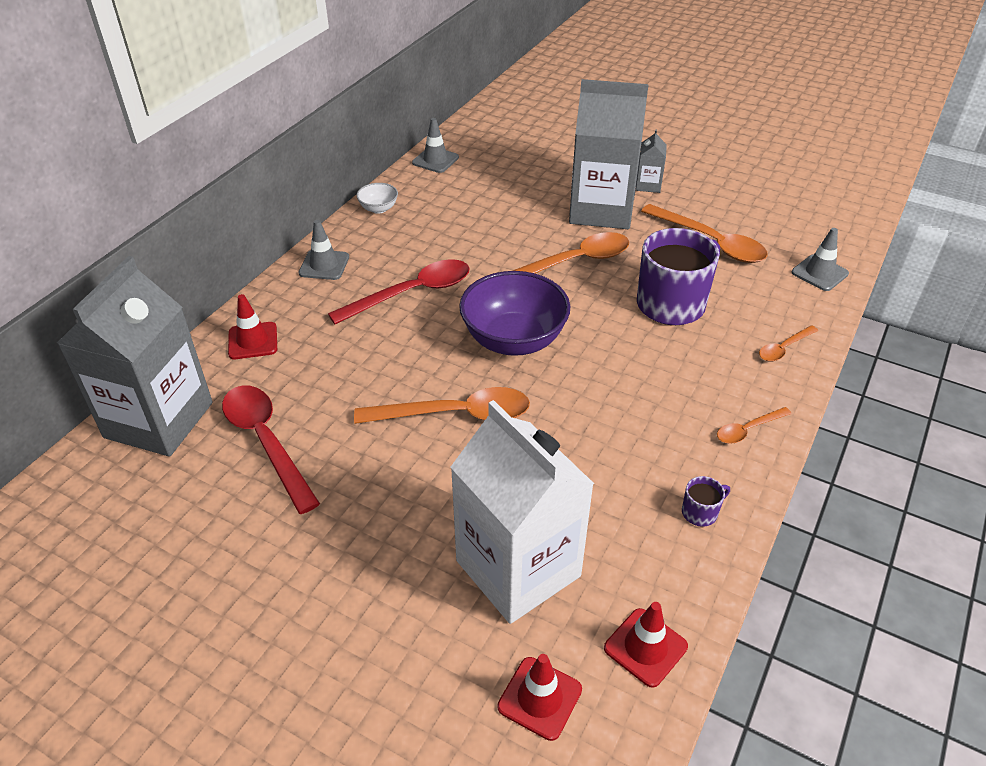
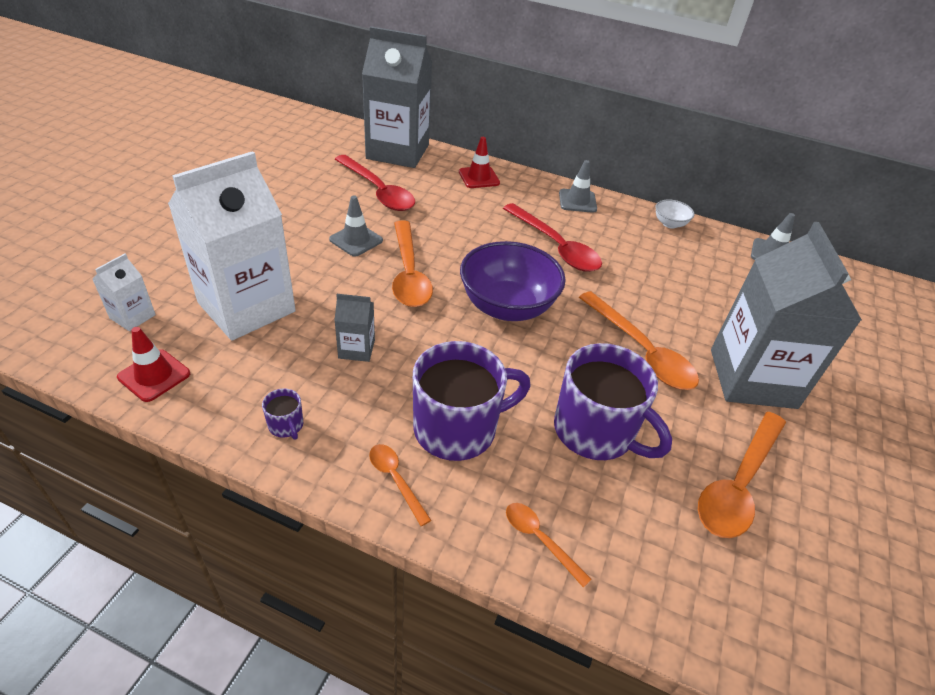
camera: 80 degrees right, 0 degrees up
red spoon [222,385,320,514] -> red spoon turned 90 degrees clockwise [335,155,415,211]
red traffic cone [497,654,582,741] -> white carton [92,253,156,331]
grey carton [636,129,667,193] -> grey carton moved to [334,294,375,362]
grey traffic cone [792,228,849,291] -> grey traffic cone moved to [329,195,383,257]
none -> purple mug [413,341,531,461]

